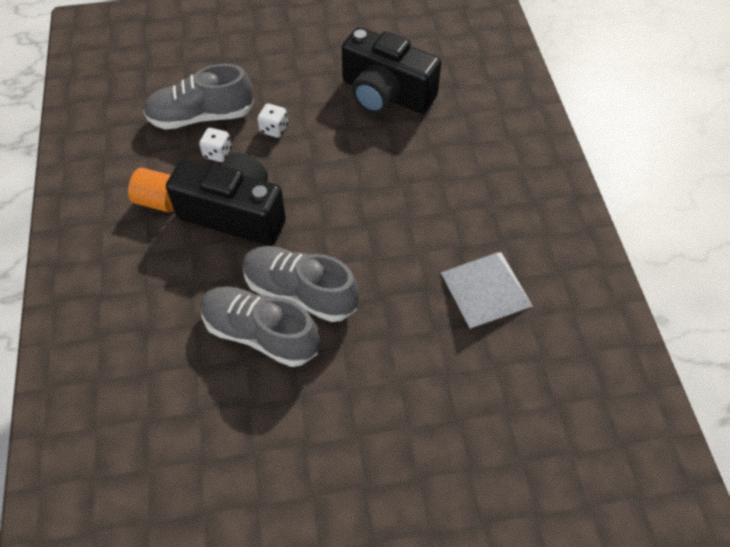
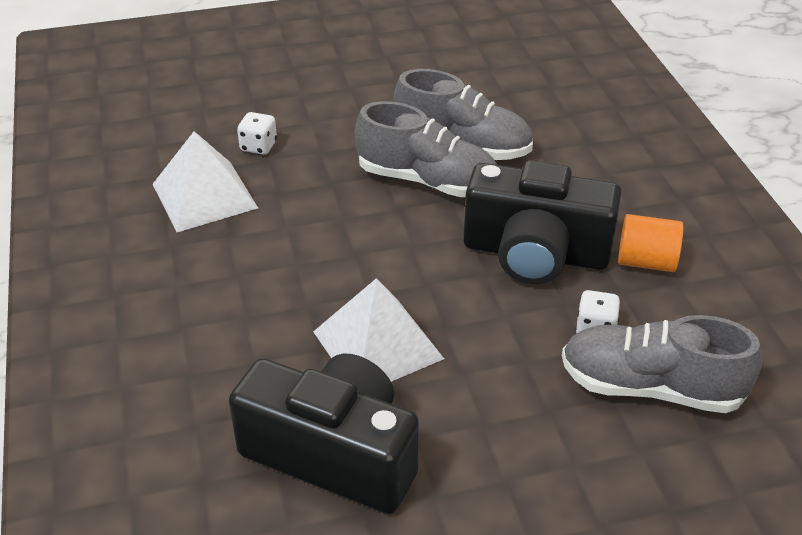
camera: 175 degrees right, 15 degrees down
grey shoe [143,64,254,129] -> grey shoe turned 150 degrees counterclockwise [562,315,762,413]
white dice [257,103,288,138] -> white dice moved to [237,112,277,155]
none -> white pyramid [313,278,444,382]

